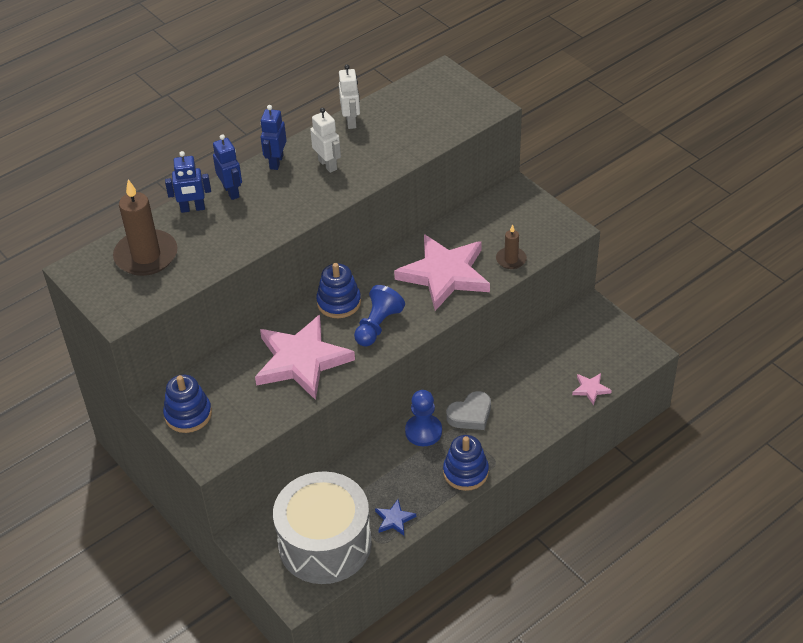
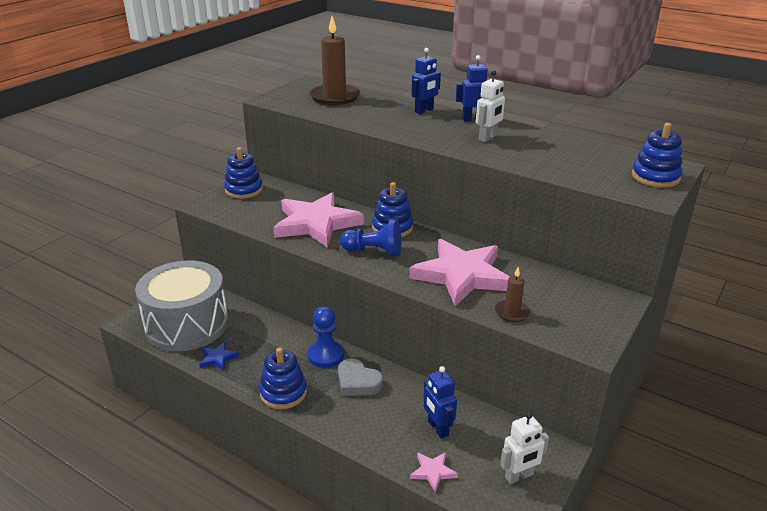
camera: 70 degrees right, 15 degrees down
blue robot [165,151,211,213] -> blue robot moved to [424,366,457,439]
white robot [339,64,360,129] -> white robot moved to [500,412,549,484]
none -> blue stacking toy [632,123,683,188]

